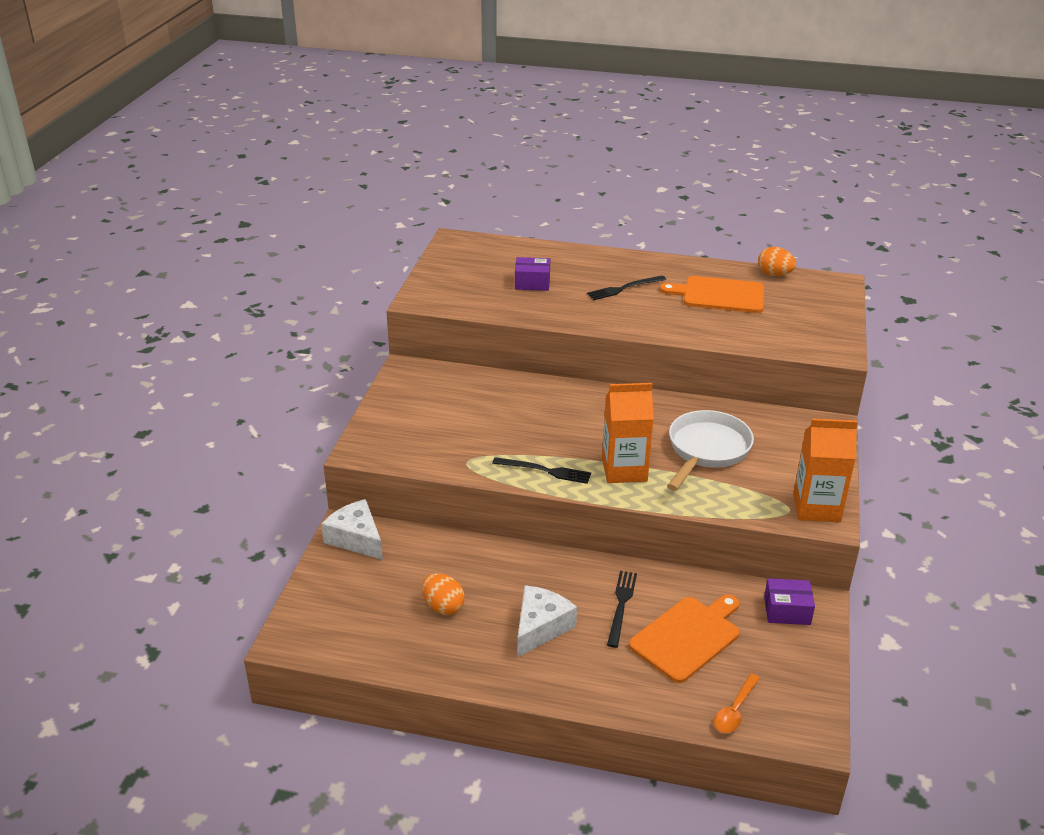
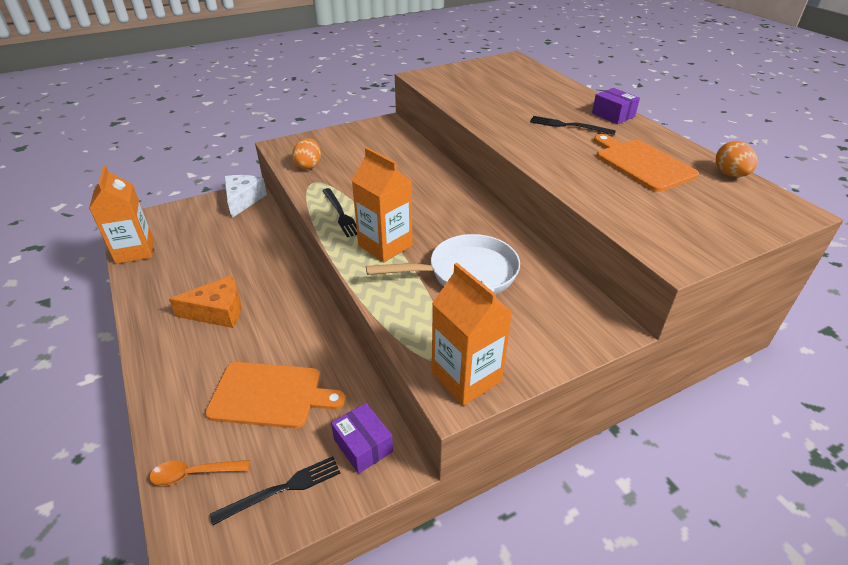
camera: 50 degrees right, 5 degrees up
orange egg [422,573,465,615] -> orange egg moved to [292,138,321,169]
purple box [515,257,550,291] -> purple box moved to [592,88,640,124]
white cheese [517,585,577,657] -> orange cheese [169,275,241,328]
black fork [607,571,637,648] -> black fork moved to [210,456,340,525]
none -> orange carton [89,165,154,264]

